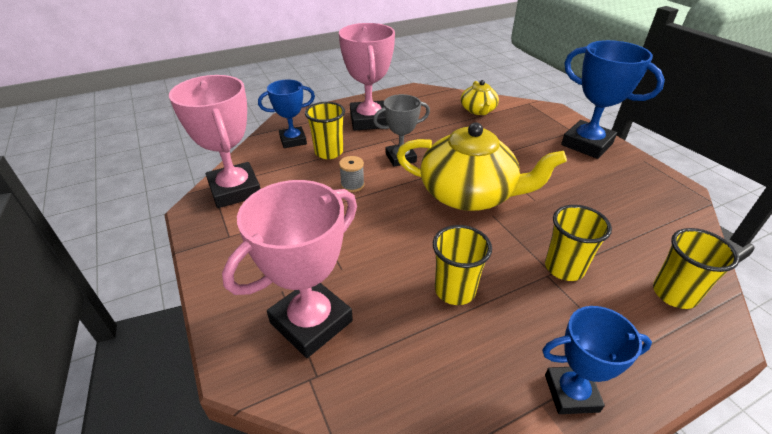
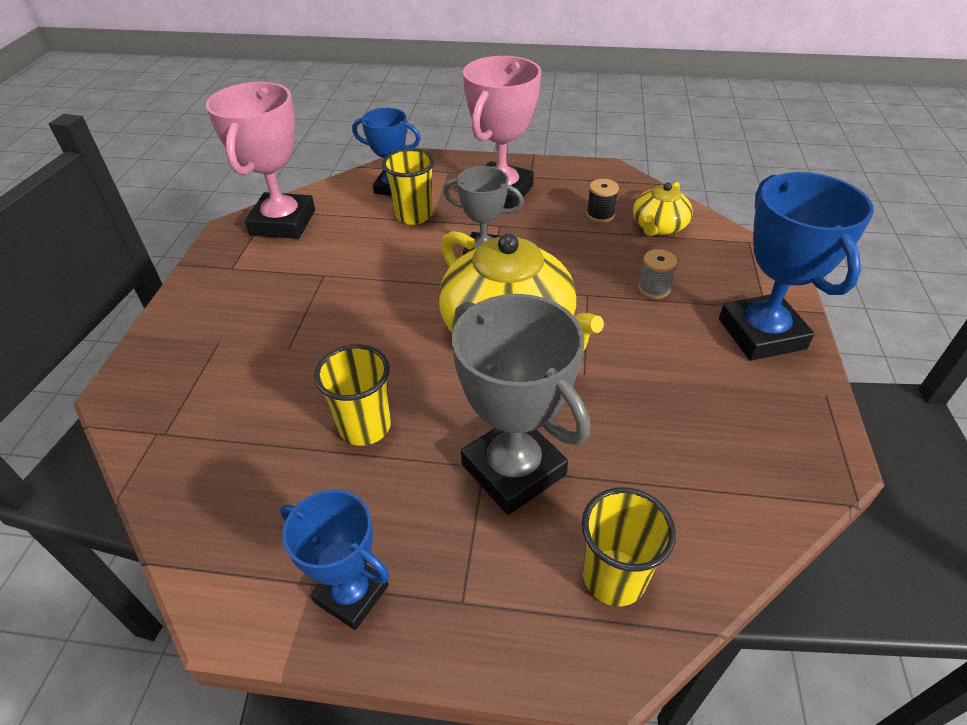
camera: 35 degrees right, 5 degrees up
pink trophy [222,180,357,358] -> none
grey spool [339,156,364,192] -> grey spool moved to [638,249,678,299]
yellow cup [545,205,612,281] -> grey trophy [452,294,590,515]
none -> black spool [586,179,619,223]

